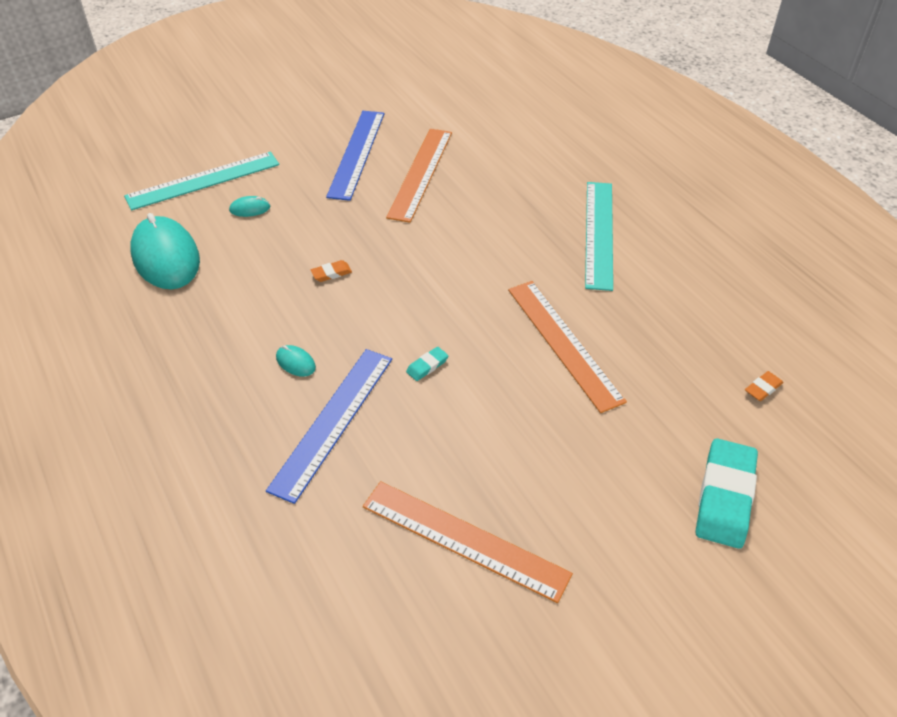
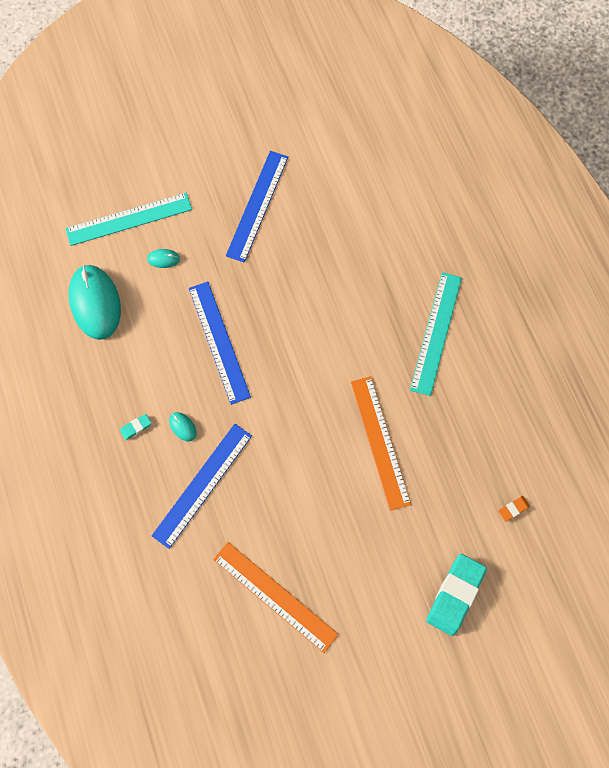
camera: 10 degrees right, 25 degrees up
orange eraser [311,260,352,282] -> blue ruler [189,281,251,405]
orange ruler [386,129,452,223] -> none
turquoise eraser [406,347,448,381] -> turquoise eraser moved to [120,414,151,440]

